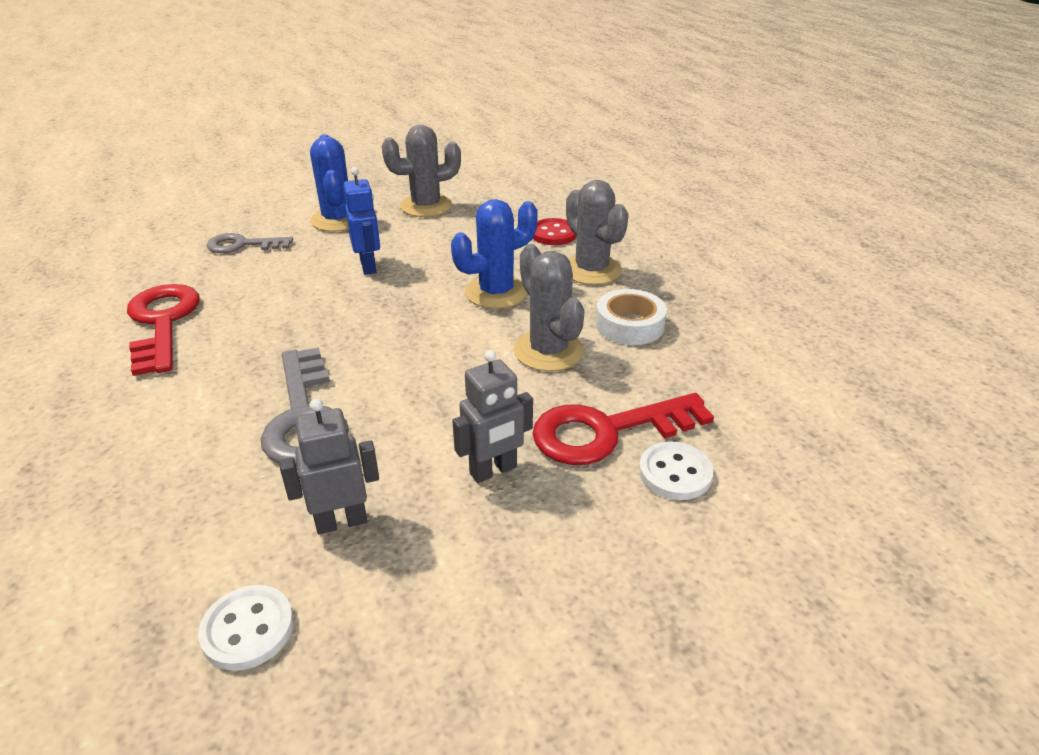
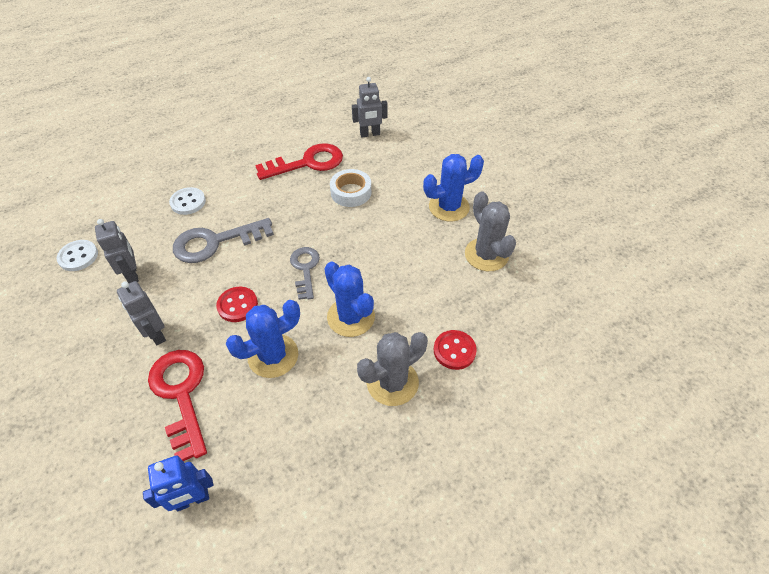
camera: 85 degrees right, 15 degrees up
grey key [207,233,293,253] -> grey key moved to [290,247,320,300]
blue robot [343,167,380,275] -> blue robot moved to [143,456,213,511]
grey cactus [514,244,585,371] -> blue cactus [226,300,300,378]
white tape [596,289,667,345] -> white tape moved to [330,169,371,207]
white button [639,442,714,500] -> white button moved to [169,187,206,215]
none -> red button [216,287,258,322]
none -> grey robot [352,77,388,138]

